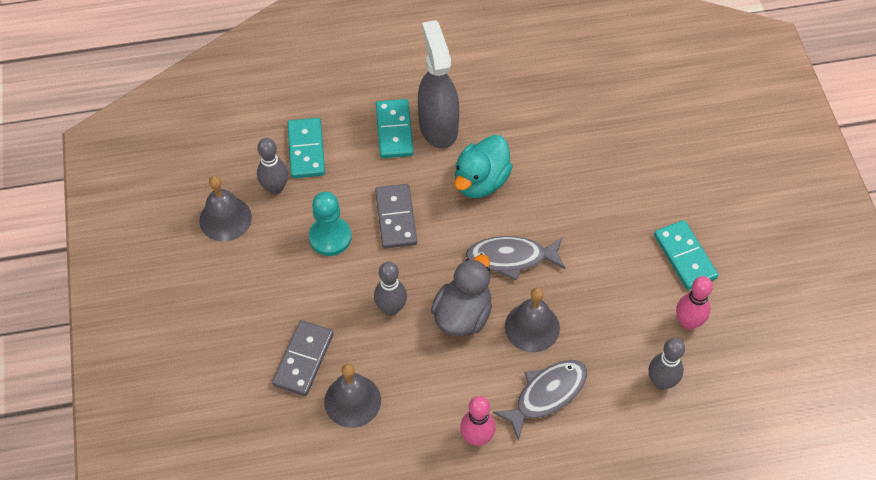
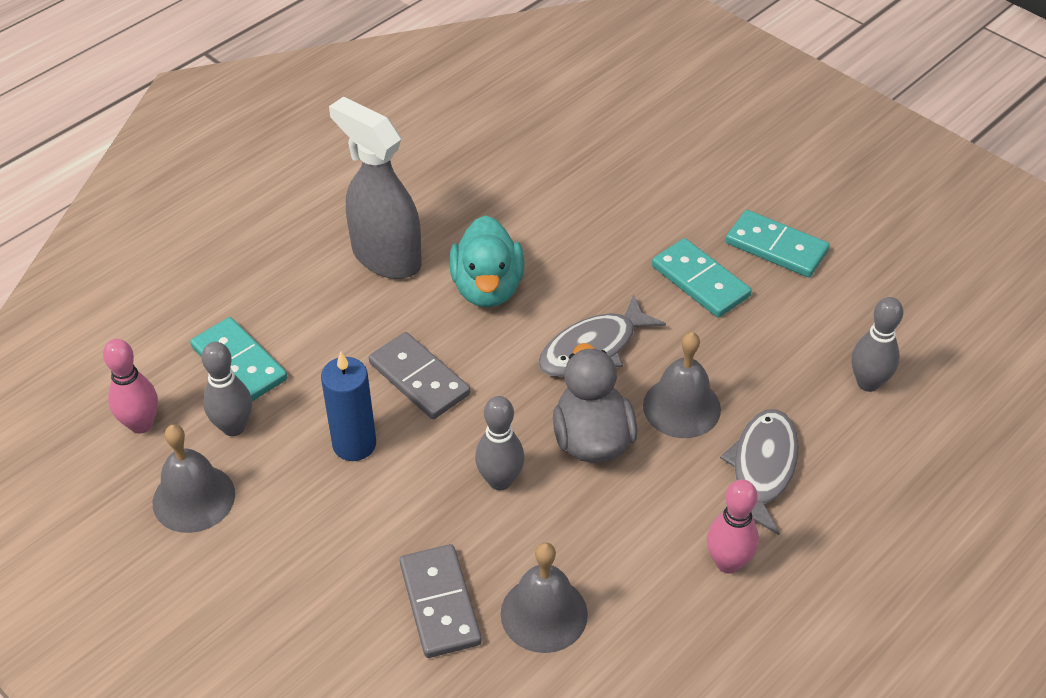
camera: 35 degrees left, 10 degrees down
turquoise pawn [309,192,352,256] -> blue candle [321,352,376,461]
turquoise domino [376,99,414,158] -> turquoise domino moved to [652,238,752,318]
pink bowling pin [676,276,713,330] -> pink bowling pin moved to [103,339,158,434]

